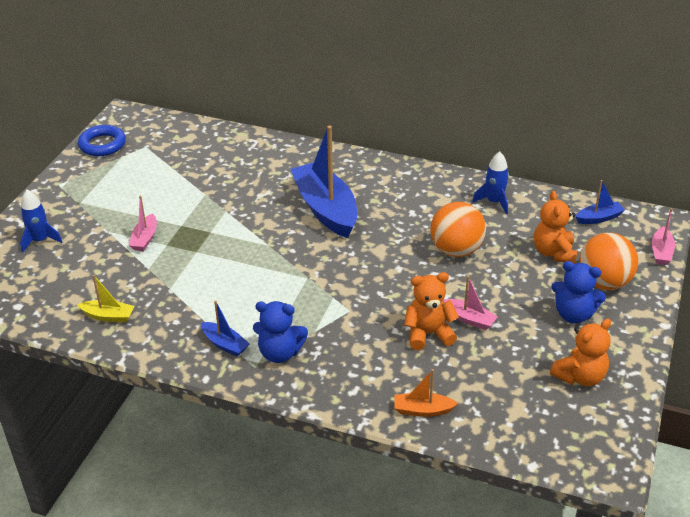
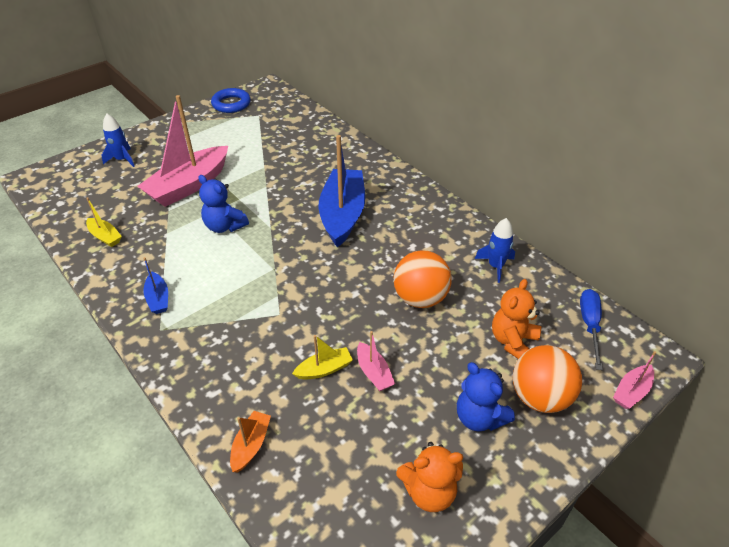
camera: 30 degrees right, 5 degrees up
pink boat [129,196,157,251] -> pink boat [137,95,228,207], size x2.21
blue teddy bear [253,301,308,363] -> blue teddy bear moved to [198,175,249,233]
orange boat [394,369,458,417] -> orange boat turned 75 degrees clockwise [230,411,271,472]
orange teddy bear [404,272,459,350] -> yellow boat [292,335,353,380]
blue boat [575,180,625,224] -> blue screwdriver [580,289,603,370]

